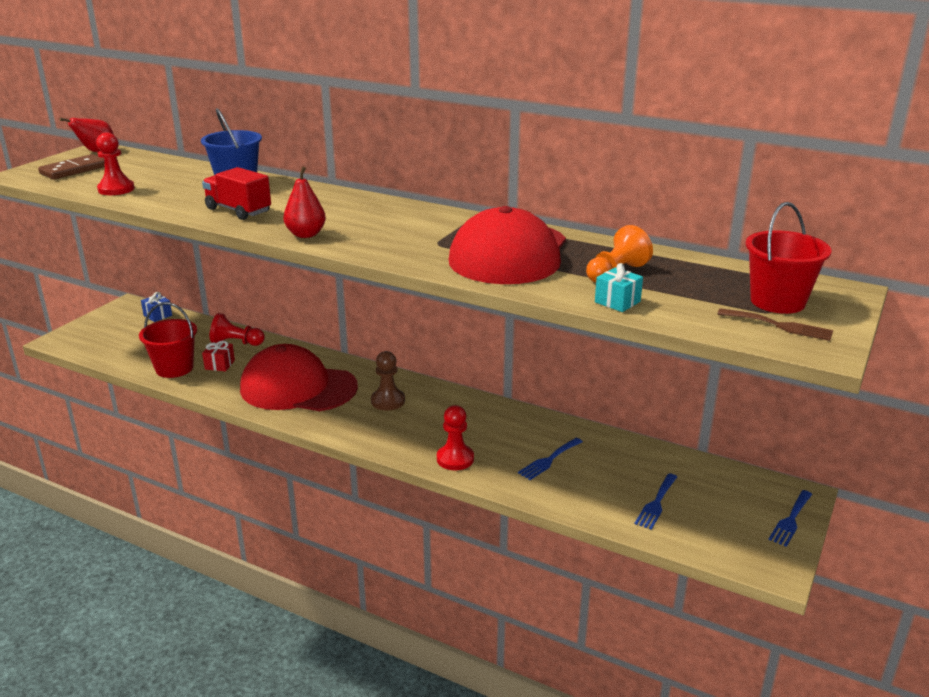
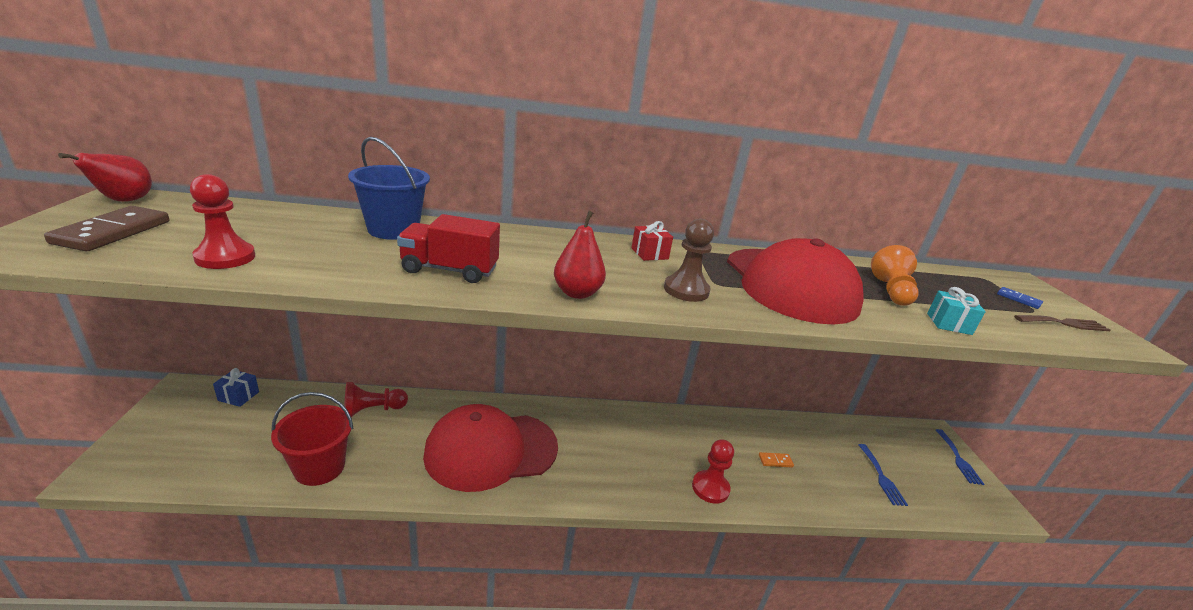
camera: 35 degrees left, 0 degrees up
red gift [202,341,235,371] -> red gift moved to [631,221,673,261]
brown pawn [371,351,405,410] -> brown pawn moved to [664,219,714,302]
blue fork [518,438,583,480] -> orange domino [759,452,794,468]
red bucket [745,202,832,314] -> blue domino [997,287,1043,309]

